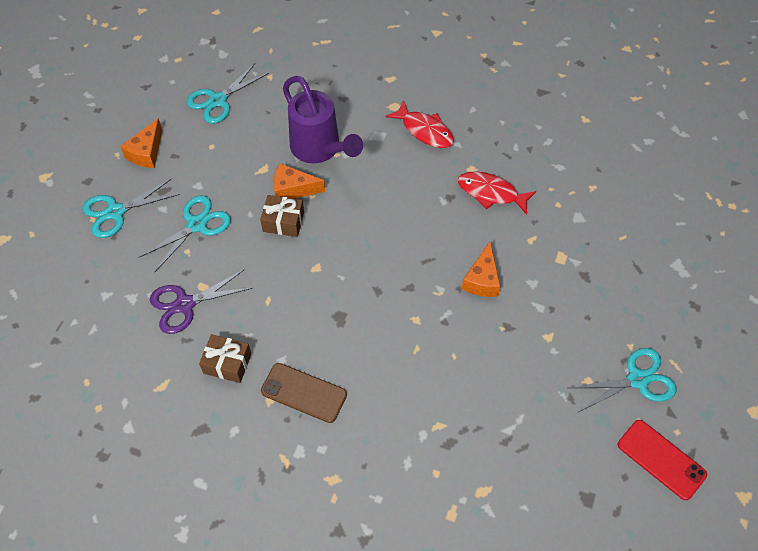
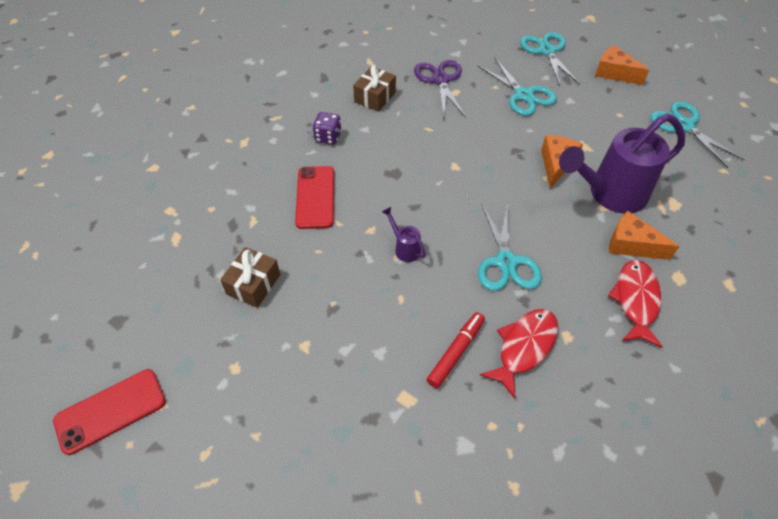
camera: 105 degrees right, 5 degrees down
brown gift [260,195,304,237] -> brown gift moved to [220,247,280,308]
brown phone [261,363,347,423] -> purple dice [313,112,341,145]
red fish [386,100,454,148] -> red fish turned 135 degrees clockwise [608,260,663,348]
orange cheese [461,242,501,297] -> orange cheese moved to [609,211,680,260]
turquoise scissors [569,348,677,412] -> turquoise scissors moved to [478,202,542,291]
none -> red phone [295,166,334,229]
none -> purple watering can [382,207,426,262]
none -> red marker [427,312,485,388]

